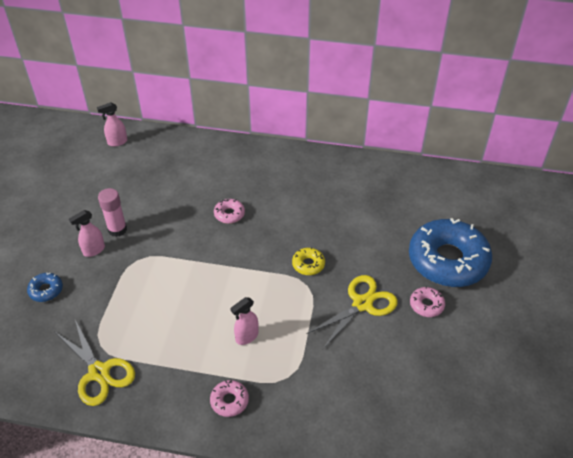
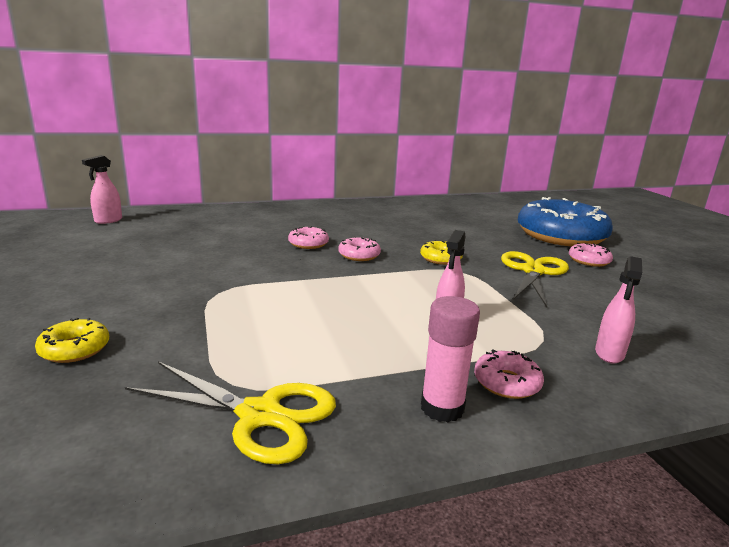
camera: 30 degrees left, 25 degrees down
blue donut [27,273,63,302] -> yellow donut [35,318,109,363]
pink spray bottle [69,210,105,257] -> pink spray bottle moved to [595,256,642,363]
pink glue stick [98,188,127,237] -> pink glue stick moved to [421,296,480,422]
none -> pink donut [339,236,381,261]

